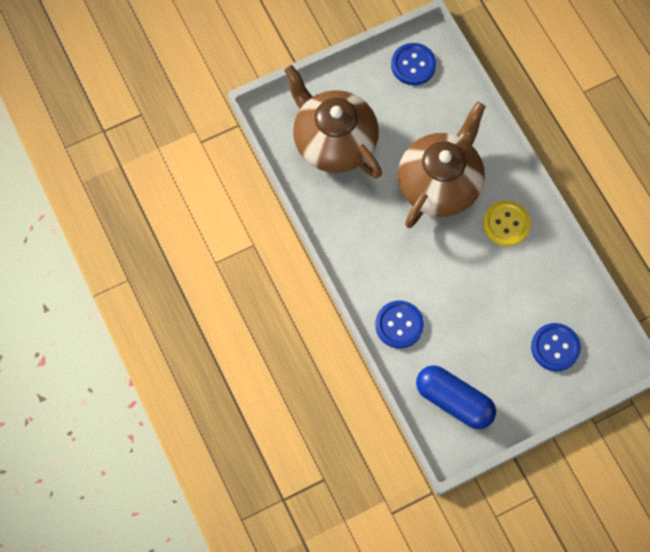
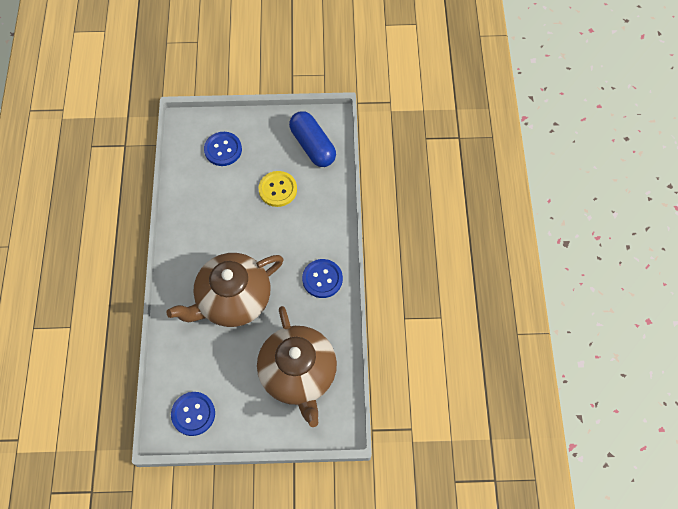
camera: 155 degrees left, 5 degrees down
blue button [375,301,424,348] -> blue button moved to [302,259,343,298]
yellow button [483,201,531,246] -> yellow button moved to [259,171,297,207]

